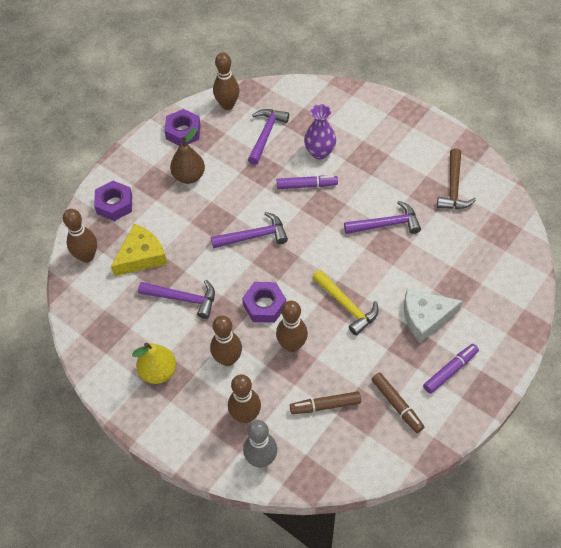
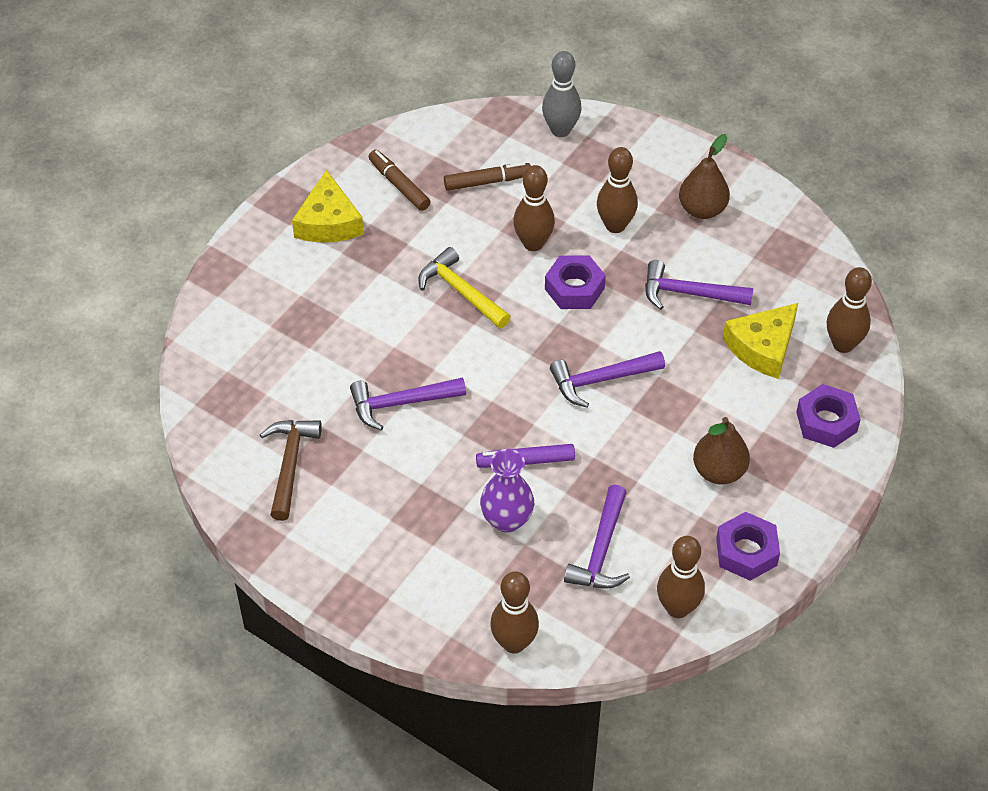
camera: 175 degrees right, 5 degrees down
yellow pear [132,343,176,384] -> brown pear [679,134,730,219]
brown bowling pin [228,374,261,423] -> brown bowling pin moved to [490,571,539,653]
white cheese [404,289,463,343] -> none
purple marker [423,344,479,394] -> yellow cheese [292,170,364,243]

